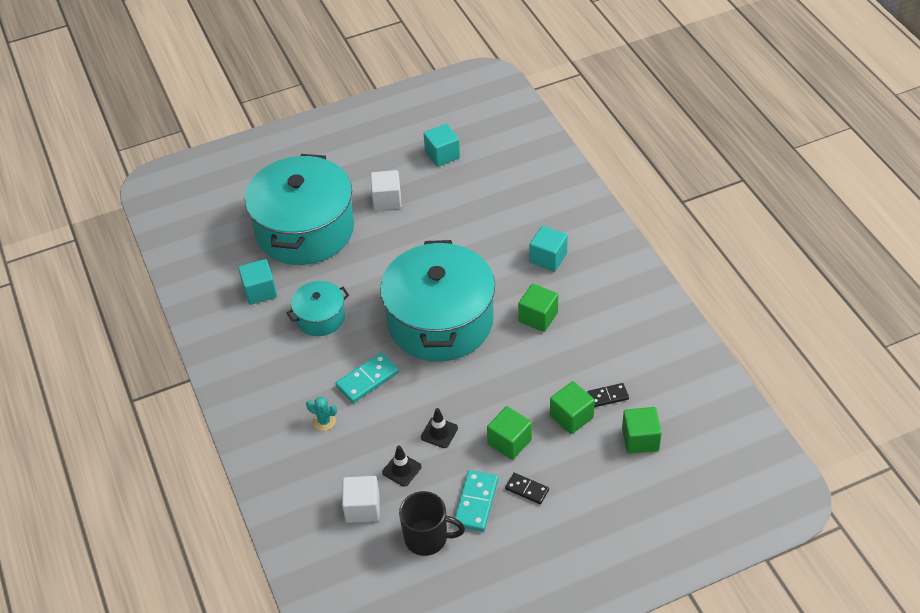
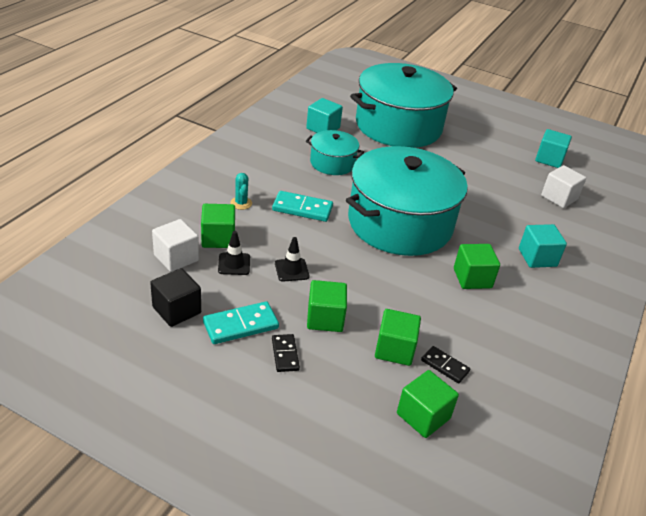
camera: 45 degrees right, 10 degrees down
white cube [370,170,402,210] -> white cube moved to [541,165,586,208]
black mug [399,491,465,556] -> black cube [150,268,201,327]
none -> green cube [201,204,235,248]

